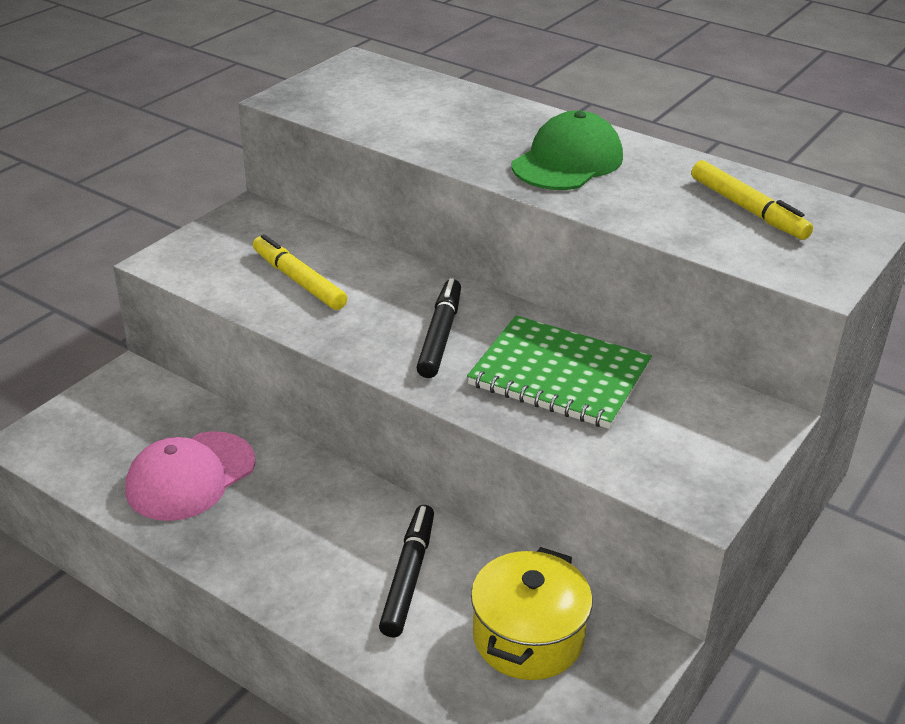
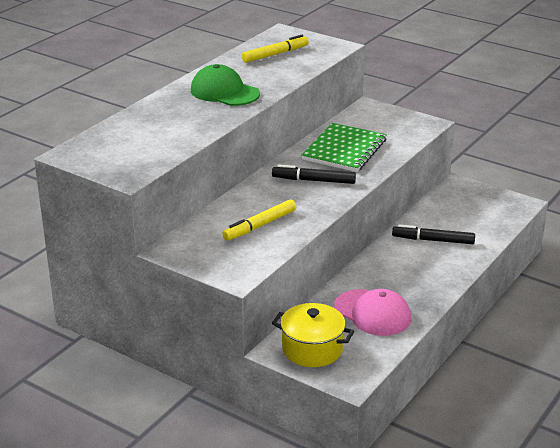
camera: 90 degrees left, 5 degrees down
yellow pot [471,547,593,680] -> yellow pot moved to [272,303,354,367]

